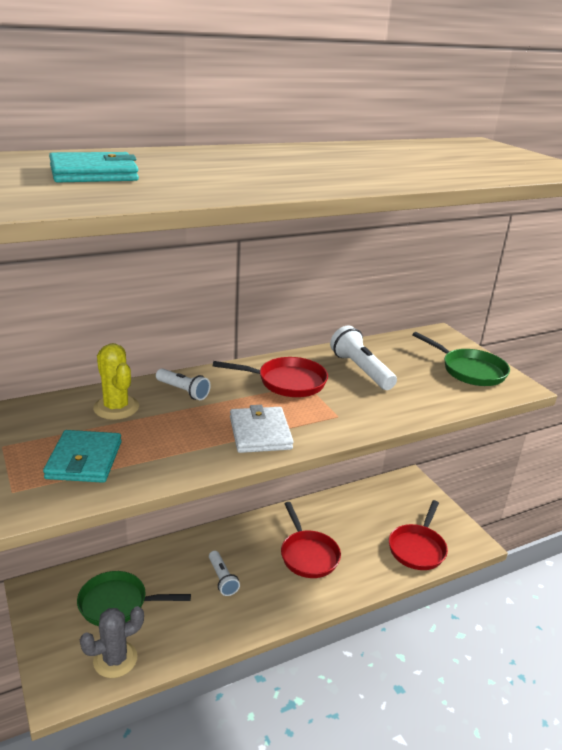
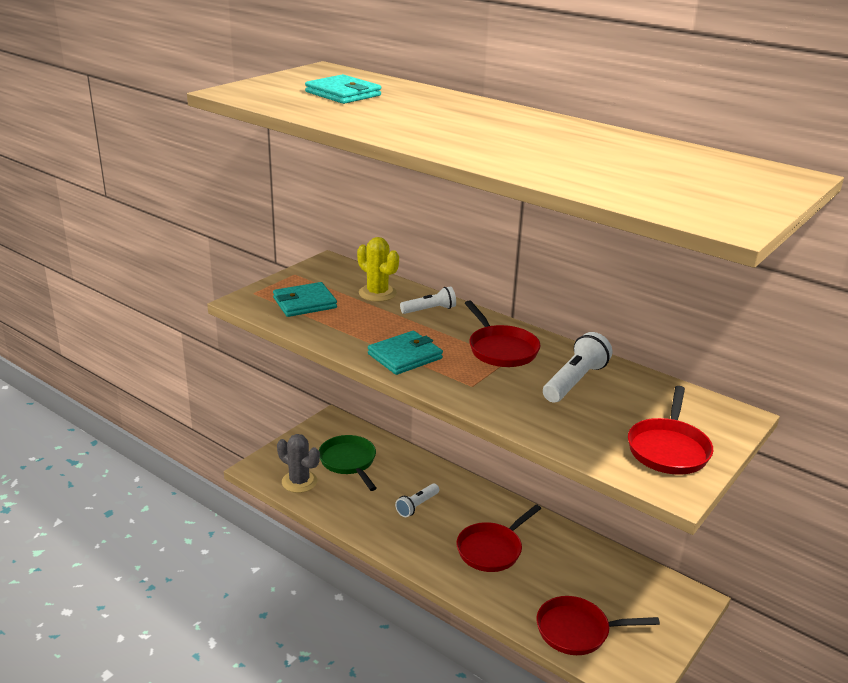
camera: 65 degrees right, 0 degrees up
yellow cactus [93,343,139,420] -> yellow cactus turned 75 degrees counterclockwise [357,237,399,302]
white flashlight [156,368,210,400] -> white flashlight turned 120 degrees counterclockwise [400,286,456,314]
white wallet [230,405,294,453] -> turquoise wallet [368,331,443,375]
green pan [412,332,510,386] -> red pan [628,386,713,475]

